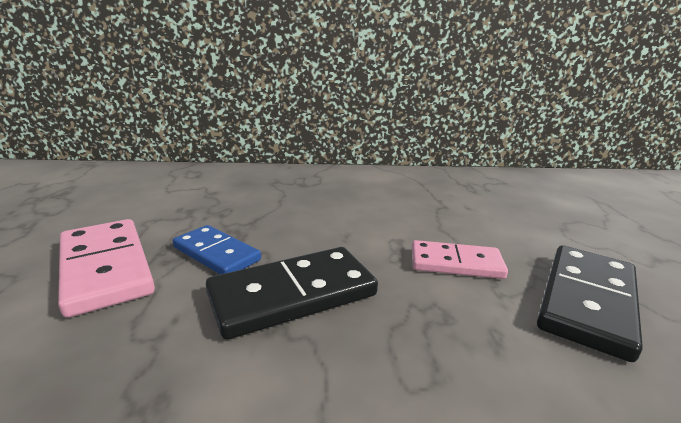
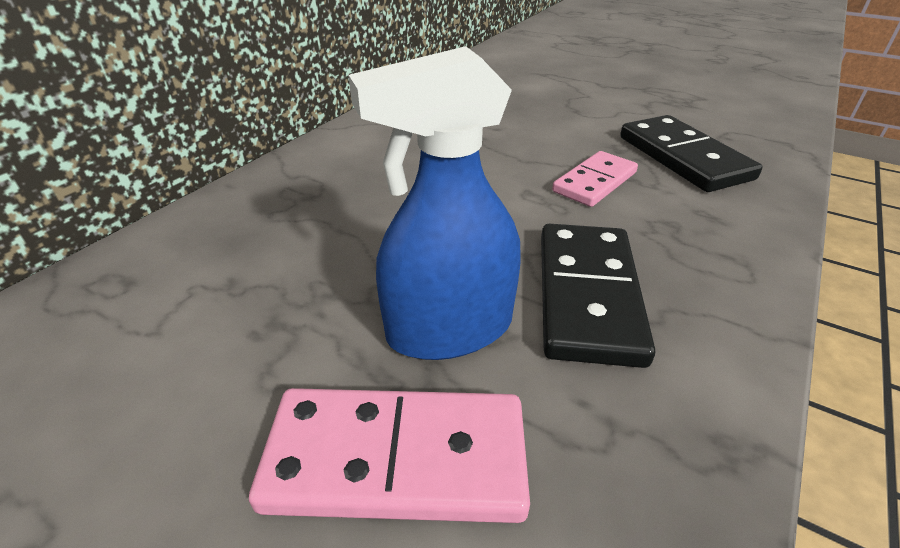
camera: 55 degrees left, 15 degrees up
blue domino [173,225,261,274] -> blue spray bottle [348,46,521,360]

